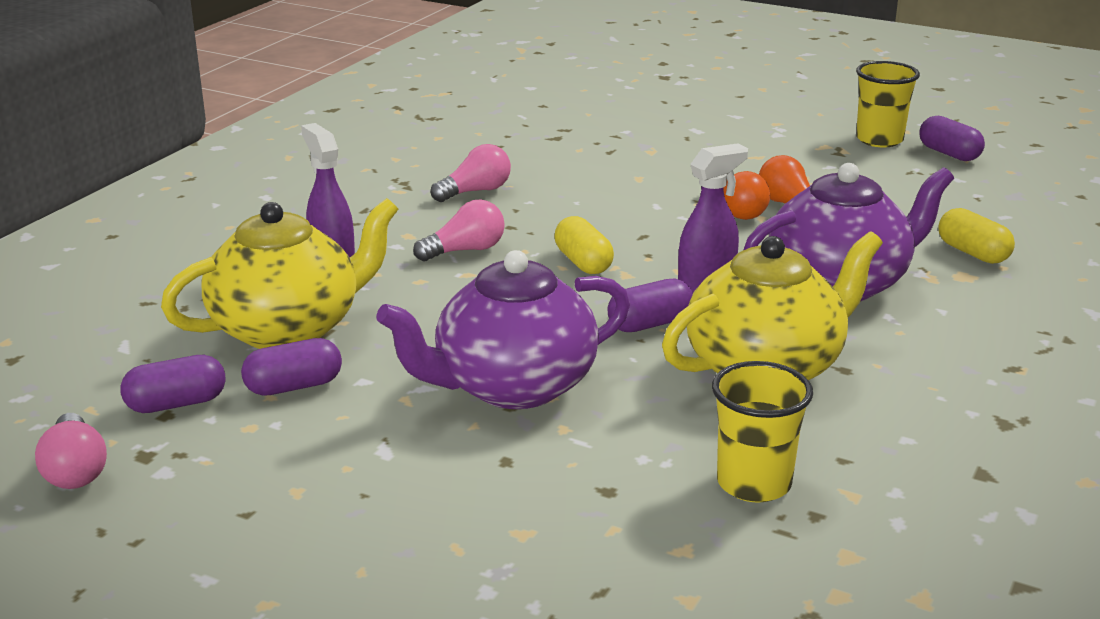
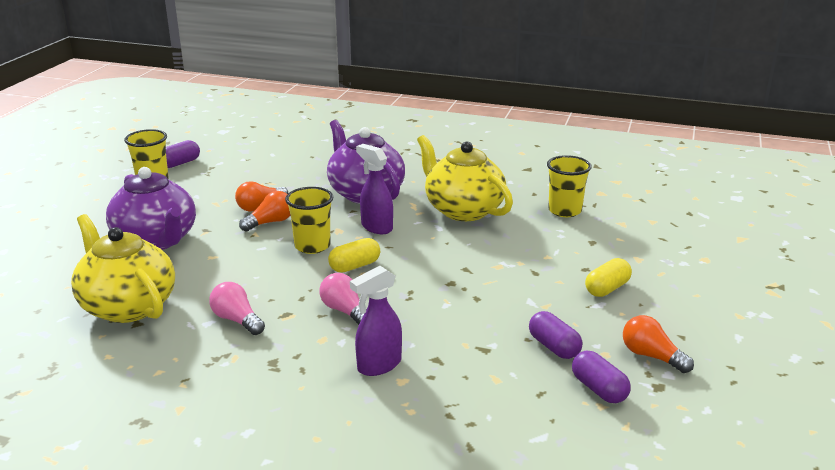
camera: 100 degrees left, 0 degrees up
pink light bulb [35,413,107,489] -> none
yellow teapot [161,198,399,349] -> yellow teapot moved to [71,214,175,323]
purple teapot [376,250,630,409] -> purple teapot moved to [106,167,196,250]
purple capsule [607,279,693,332] -> none
yellow capsule [939,208,1015,264] -> yellow capsule moved to [585,258,632,297]
none -> yellow cup [285,187,333,254]
none -> orange light bulb [623,315,694,373]

